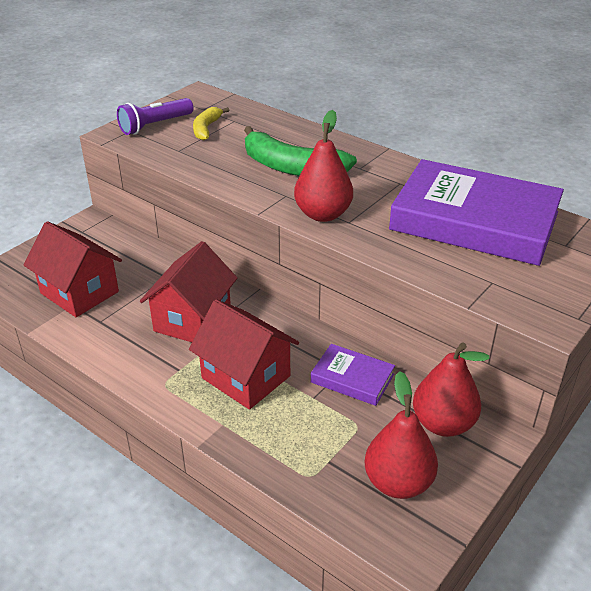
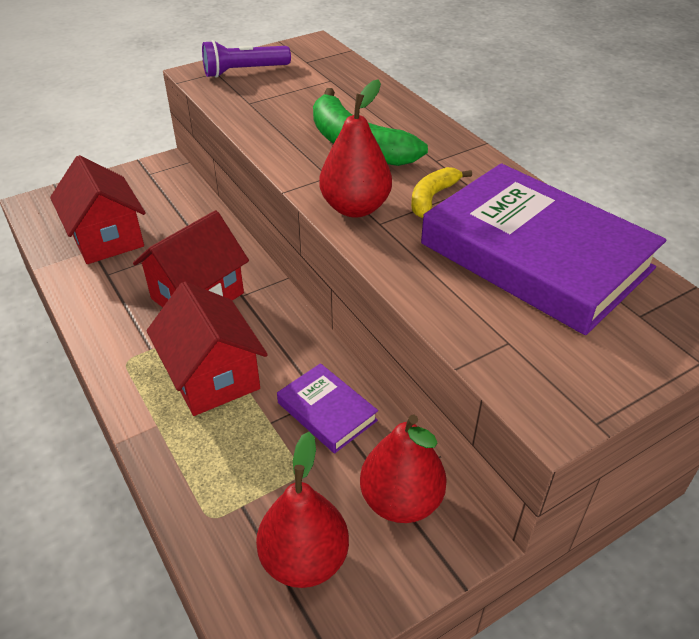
camera: 20 degrees right, 5 degrees up
yellow banana [193,107,229,141] -> yellow banana moved to [411,167,472,218]

